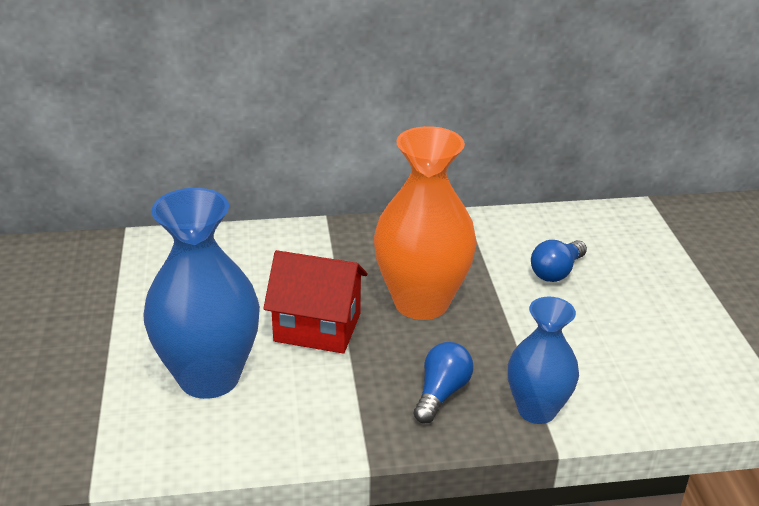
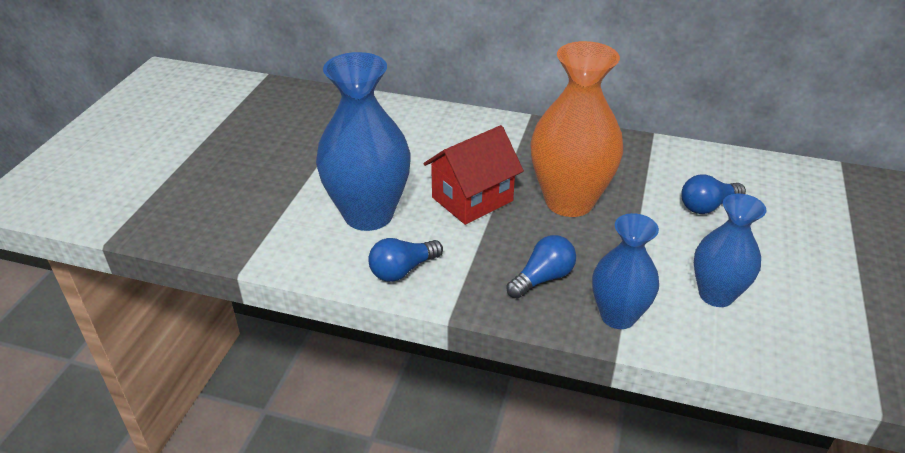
camera: 25 degrees right, 5 degrees up
red house [263,250,368,354] -> red house turned 75 degrees counterclockwise [424,125,524,225]
none -> blue light bulb [368,238,443,282]
none -> blue vase [694,193,767,307]

